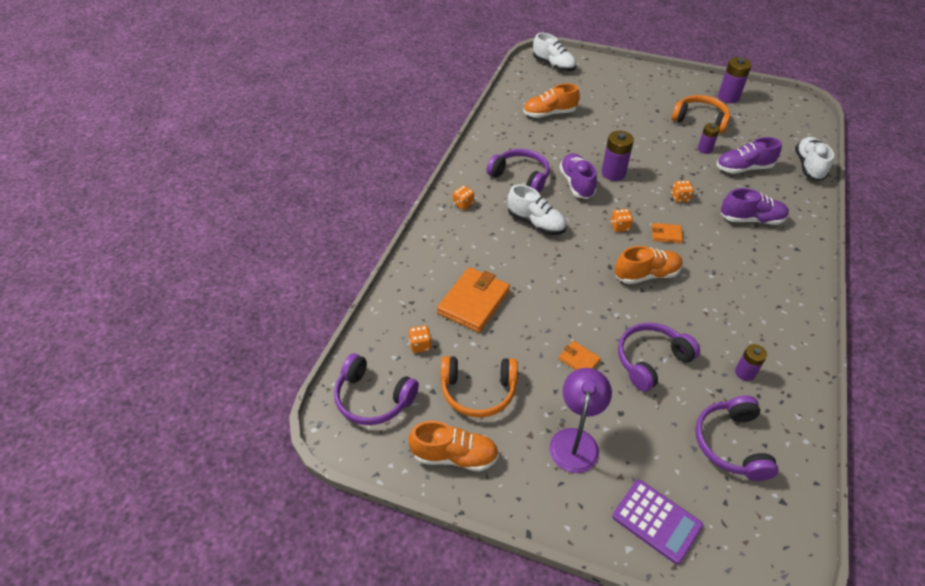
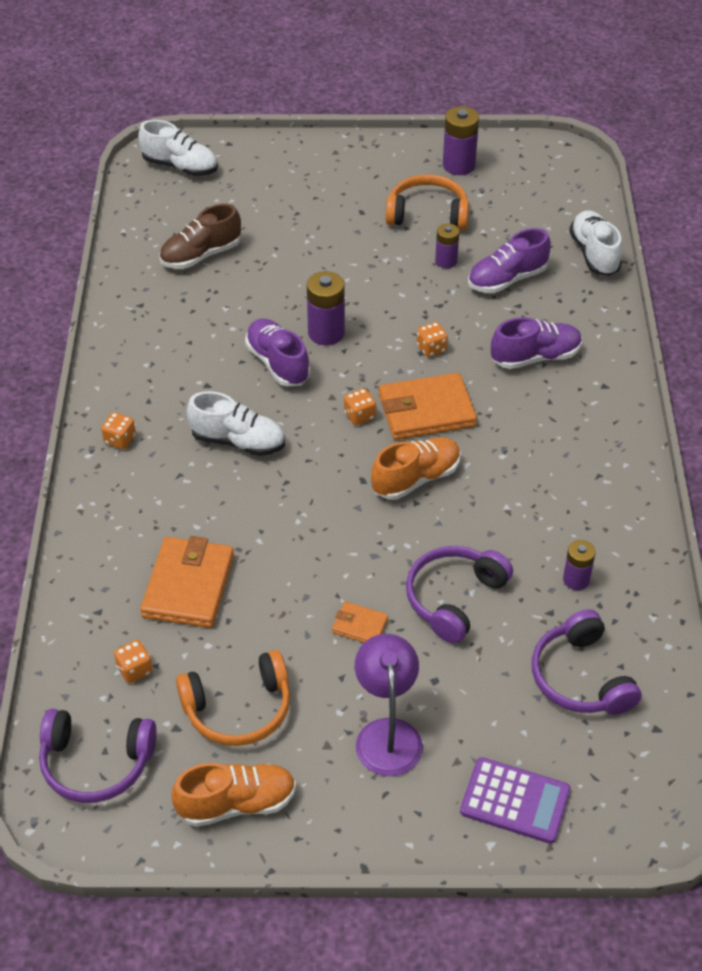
camera: 20 degrees left, 0 degrees up
purple headphones [486,149,550,193] -> none
orange shoe [523,83,580,118] -> brown shoe [159,204,241,269]
orange wallet [652,223,683,243] -> orange wallet [379,373,477,440], size x2.03

